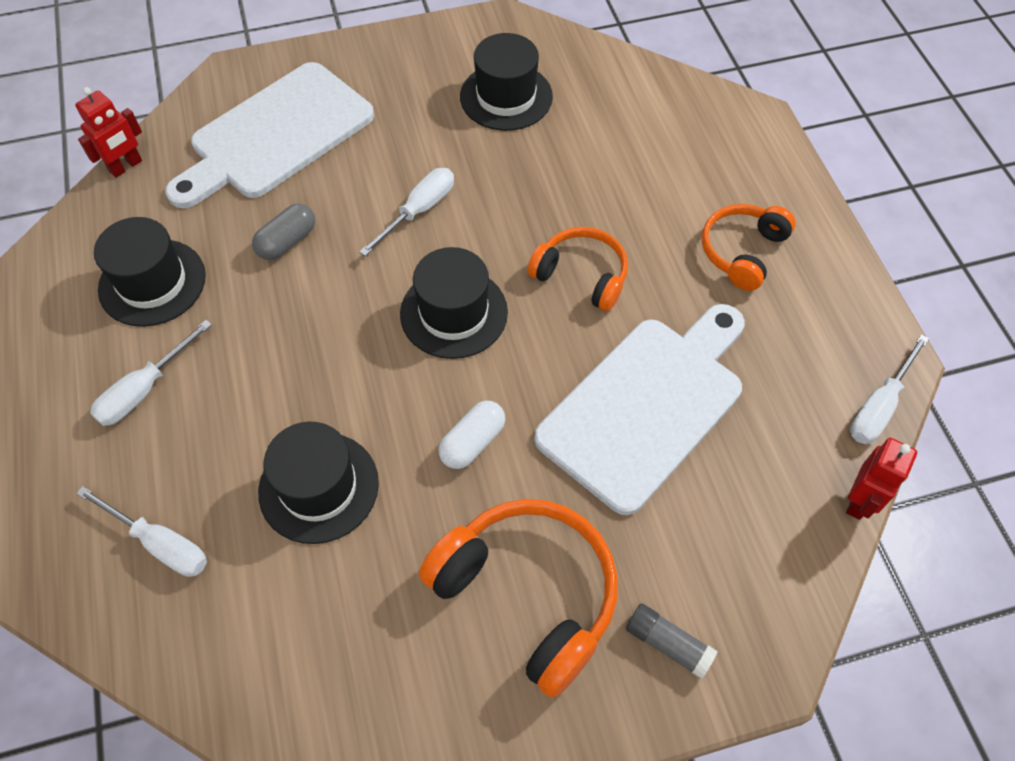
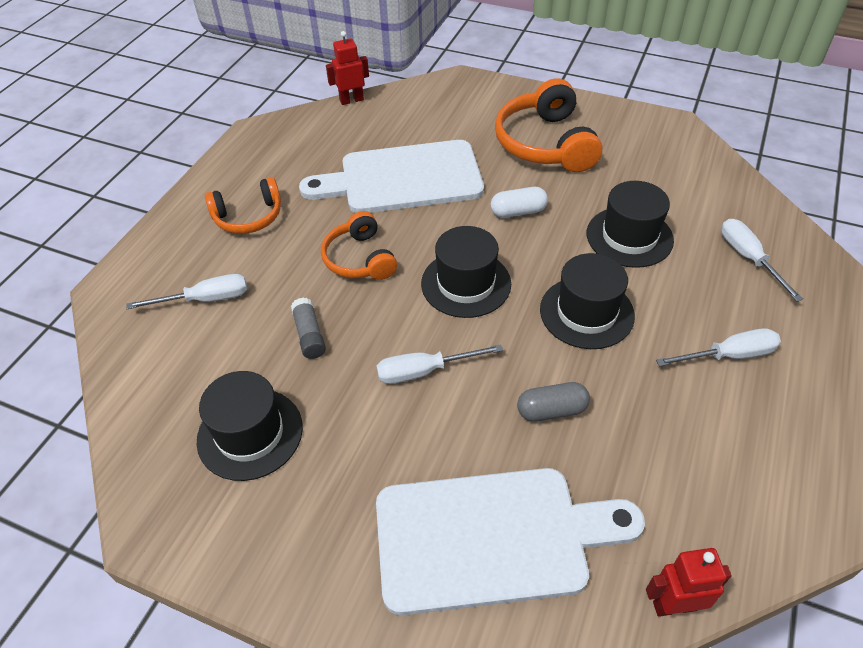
camera: 140 degrees left, 10 degrees down
black hat [94,217,206,327] -> black hat moved to [540,253,635,349]
grey glue stick [626,603,718,679] -> grey glue stick moved to [291,298,326,359]
white screwdriver [850,334,929,444] -> white screwdriver moved to [126,274,247,309]

